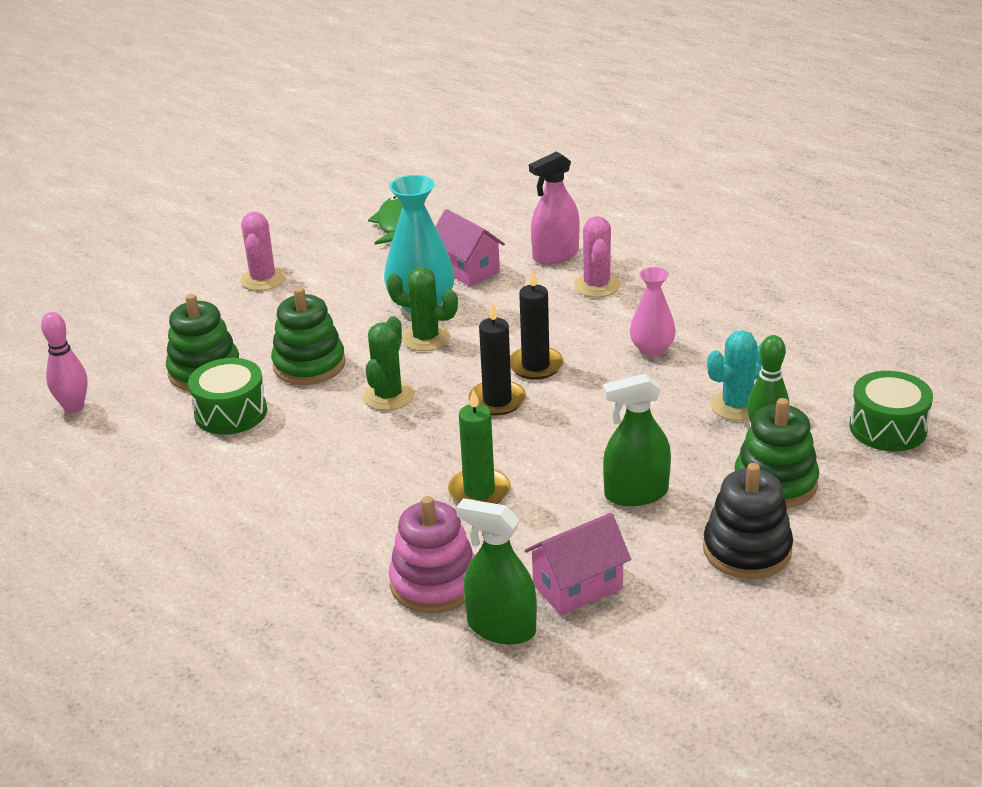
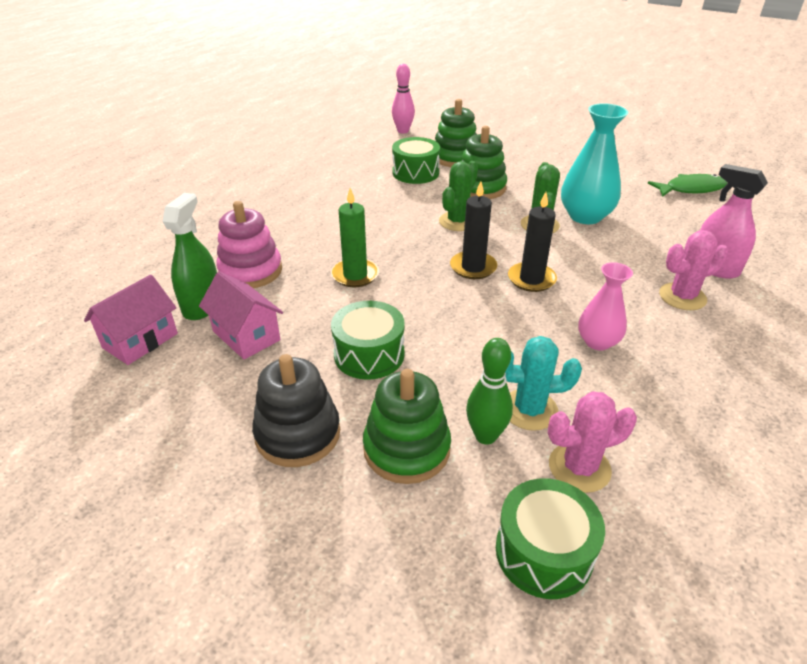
camera: 75 degrees right, 5 degrees up
pink cactus [240,212,286,291] -> pink cactus moved to [548,391,637,493]
green cactus [363,316,414,411] -> green cactus turned 60 degrees counterclockwise [439,161,478,231]
pink house [435,209,505,286] -> pink house moved to [84,275,178,365]
green spray bottle [603,374,671,506] -> green drum [331,301,405,380]
turquoise cactus [707,330,762,421] -> turquoise cactus turned 45 degrees counterclockwise [505,336,582,431]

